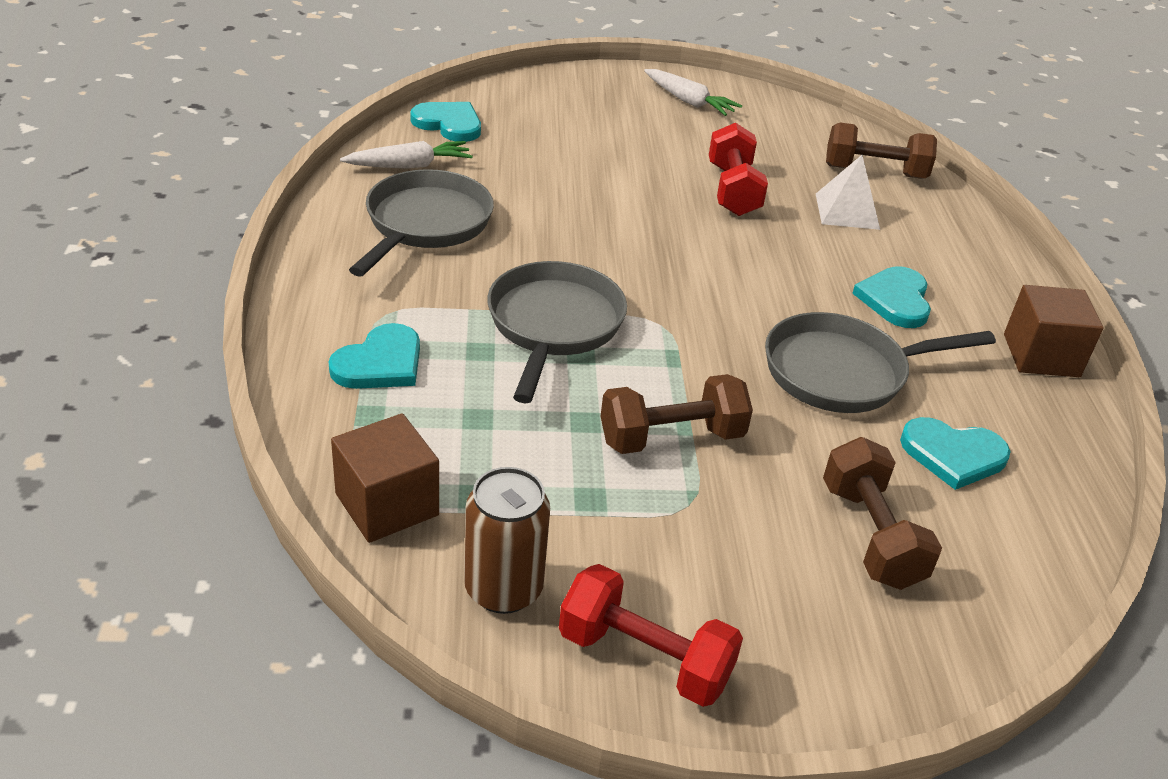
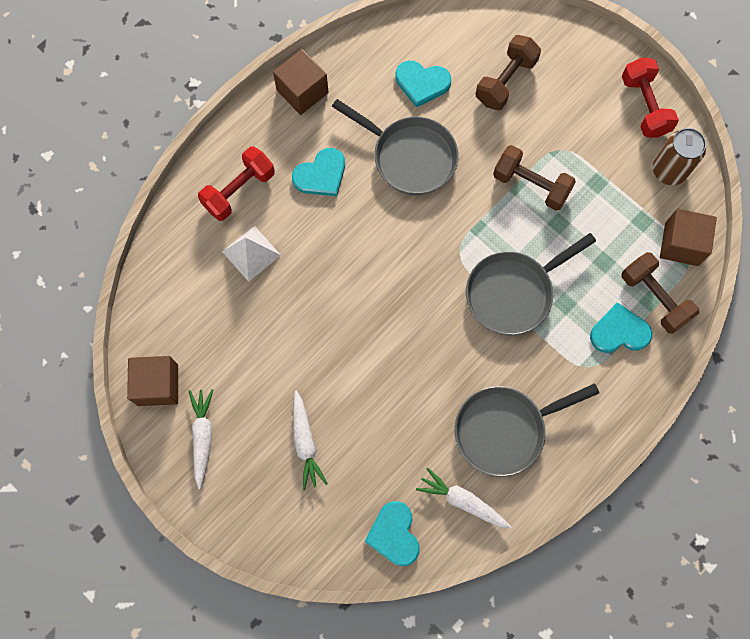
camera: 130 degrees left, 35 degrees up
red dumbbell [709,123,768,216] -> red dumbbell moved to [198,147,275,221]
brown dumbbell [826,122,937,179] -> brown dumbbell moved to [622,252,699,334]
turquoise heart [900,417,1011,490] -> turquoise heart turned 135 degrees clockwise [395,61,451,107]
none -> brown cube [127,356,178,406]
none -> white carrot [293,390,328,490]

